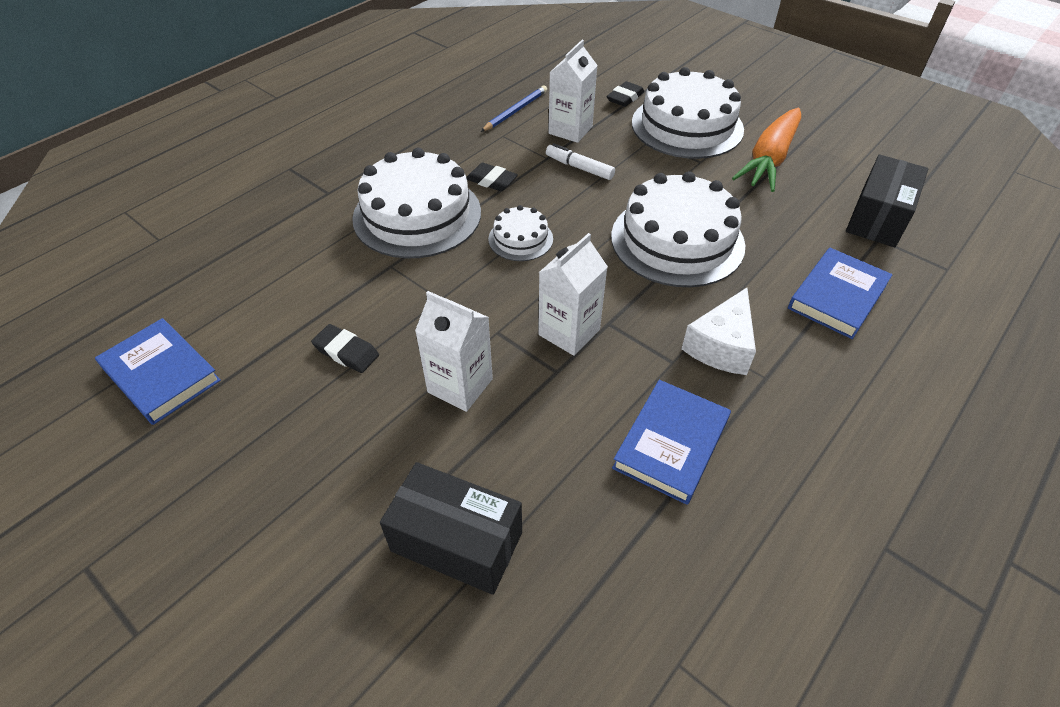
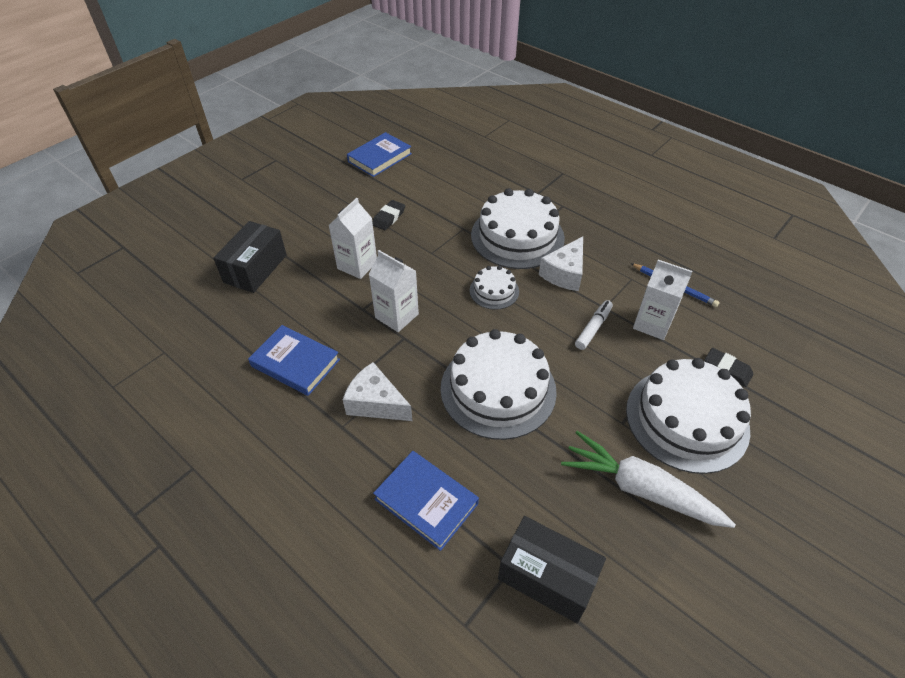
camera: 90 degrees right, 0 degrees up
black eraser [466,163,518,191] -> white cheese [539,236,583,291]
orange carrot [732,108,801,192] -> white carrot [561,431,736,528]

